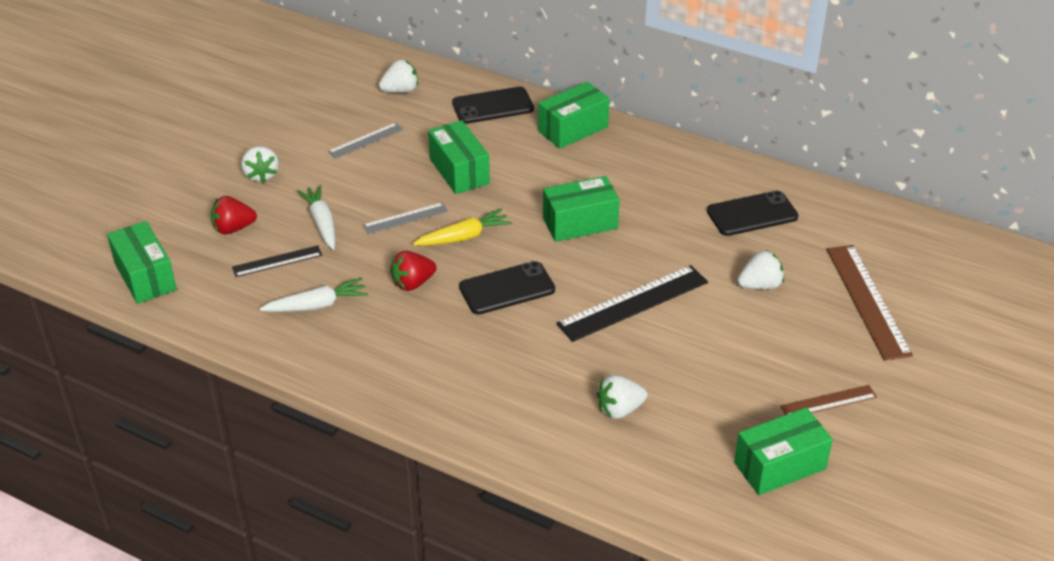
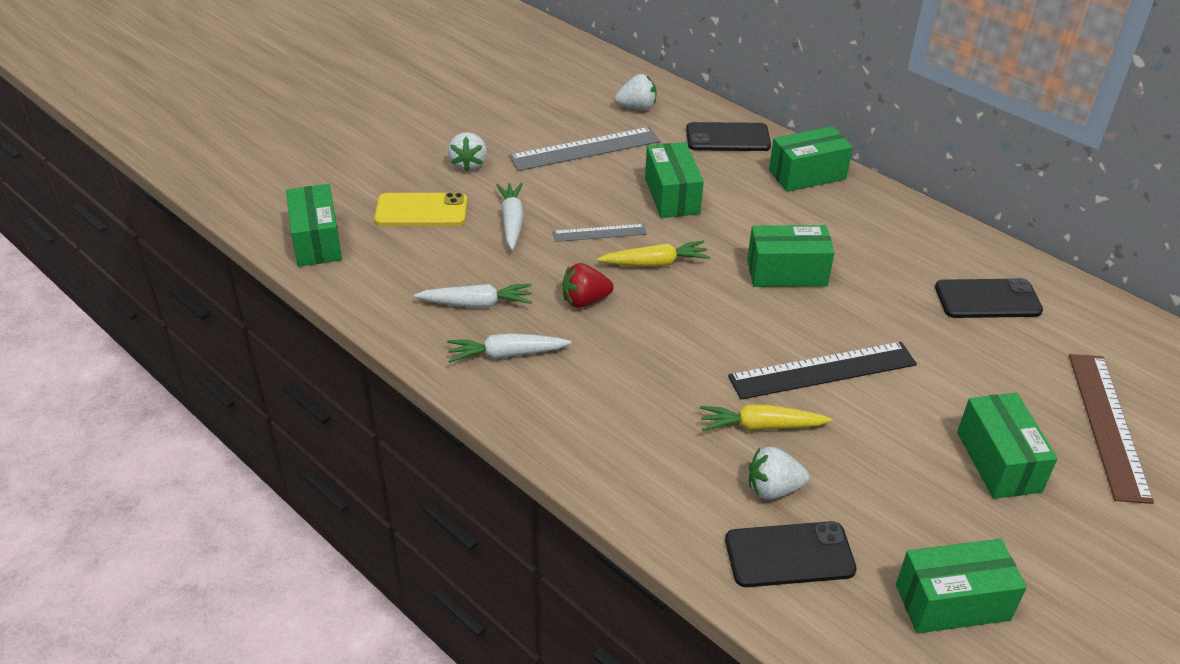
camera: 15 degrees right, 0 degrees up
red strawberry [211,196,257,234] -> yellow phone [374,192,467,226]
black ruler [232,246,322,277] -> none
grey ruler [328,123,403,159] -> grey ruler [509,127,660,171], size x1.80
black phone [459,261,555,315] -> black phone moved to [725,521,857,587]
white strawberry [737,250,784,290] -> none
brown ruler [780,385,877,415] -> none
none -> white carrot [447,333,571,363]
none -> yellow carrot [700,404,832,431]
none -> green box [957,393,1058,499]

